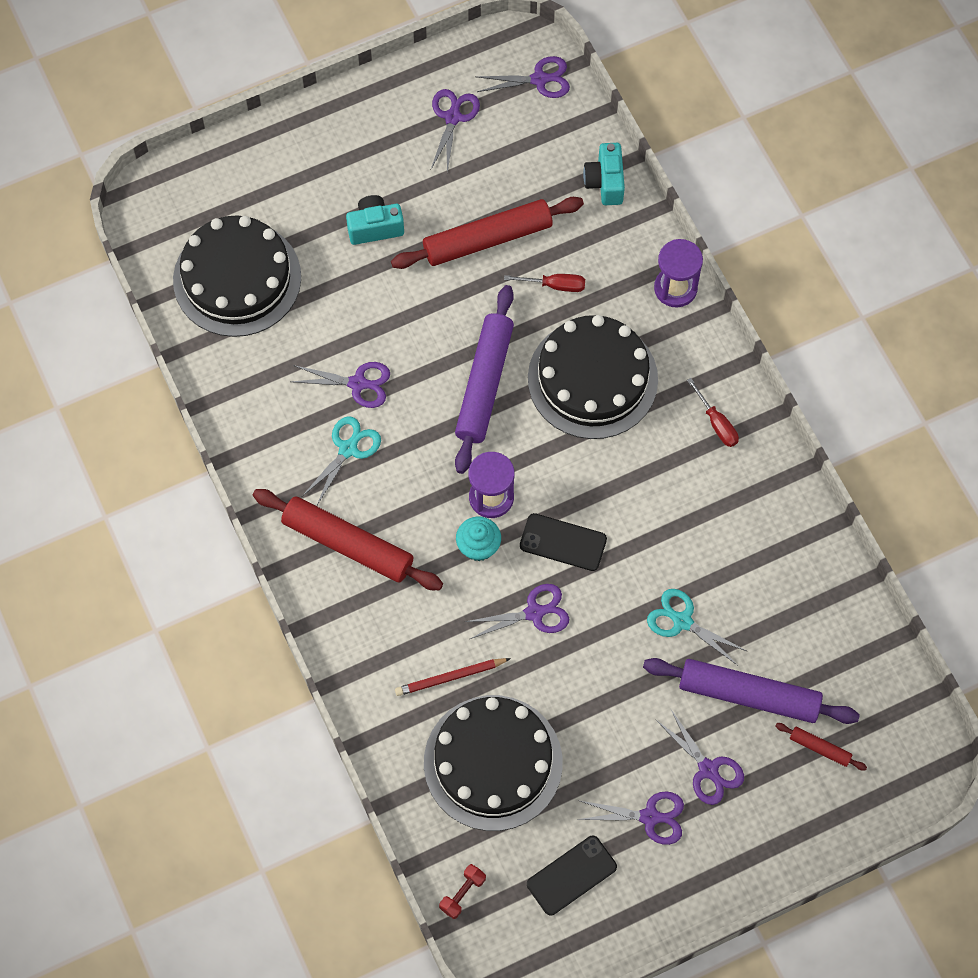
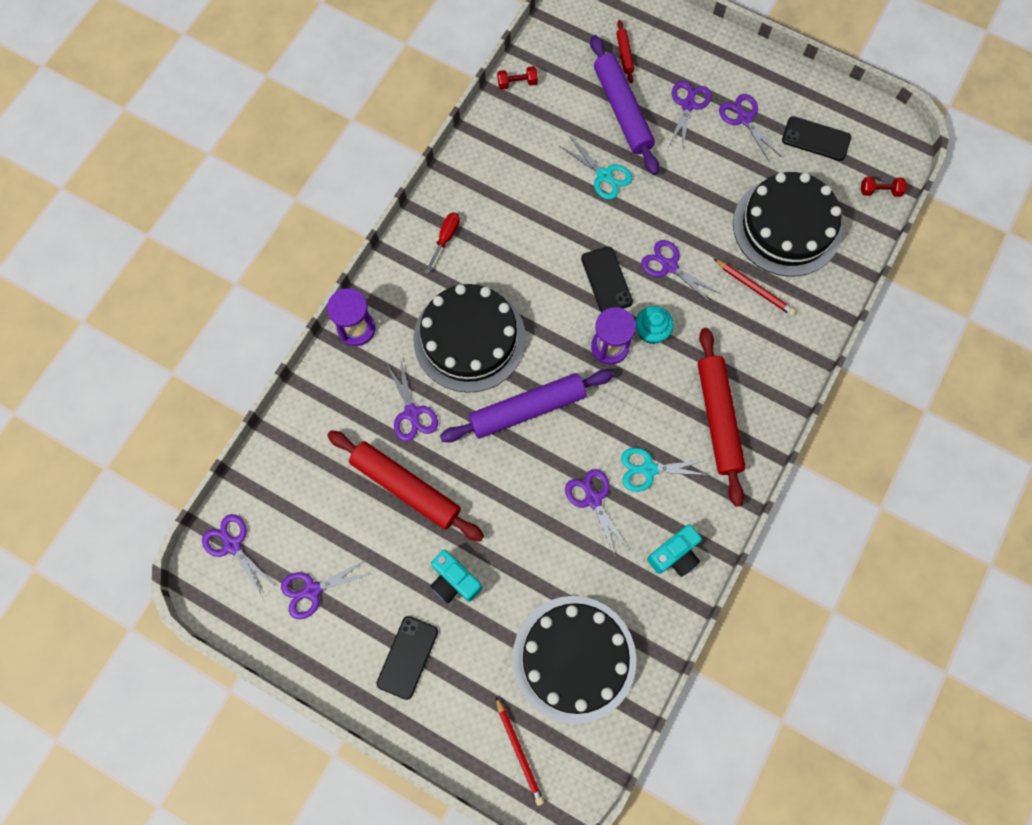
camera: 125 degrees left, 5 degrees up
red screwdriver [504,274,585,292] -> purple scissors [386,357,438,441]
turquoise camera [583,143,625,205] -> turquoise camera moved to [647,524,702,577]
turquoise scissors [647,589,746,666] -> turquoise scissors turned 45 degrees counterclockwise [560,136,632,200]
none -> black phone [376,616,438,700]
none -> red pencil [496,697,544,806]
none -> red dumbbell [497,66,538,90]

